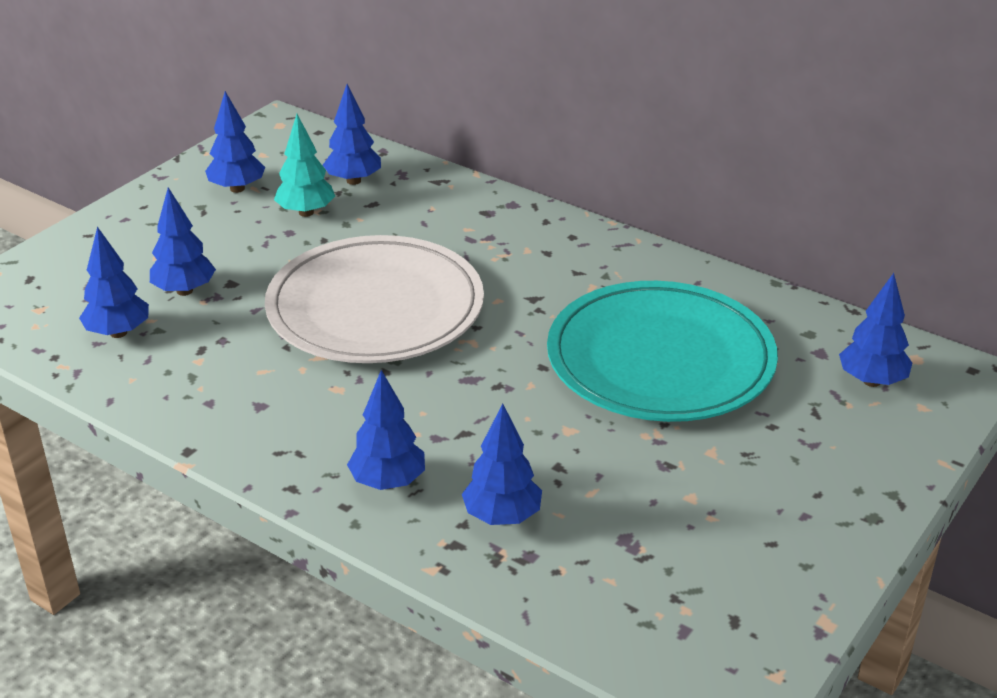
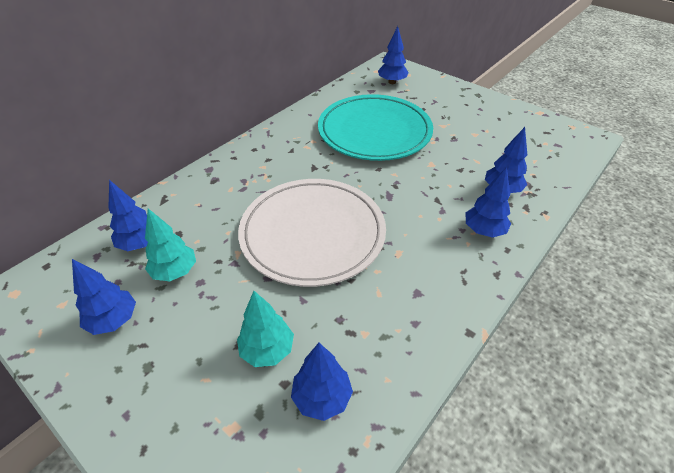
camera: 85 degrees left, 10 degrees up
blue tree [150,187,216,296] -> turquoise tree [237,291,294,367]

